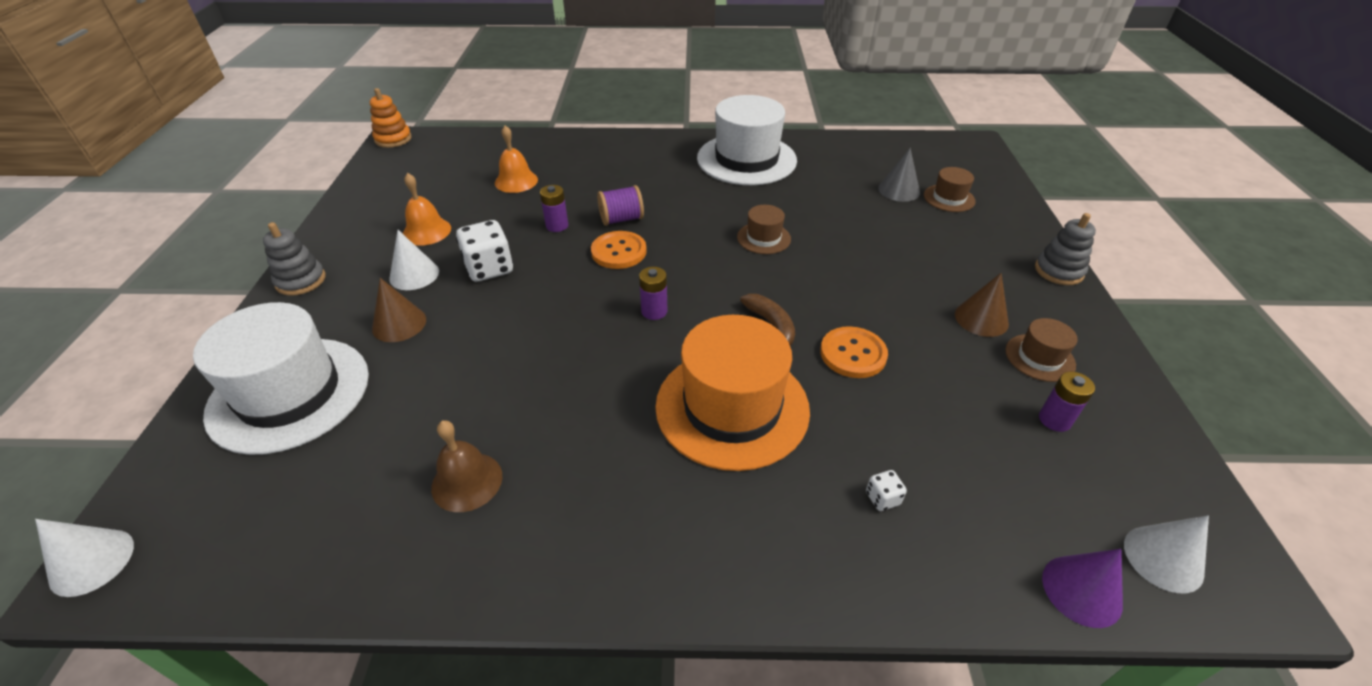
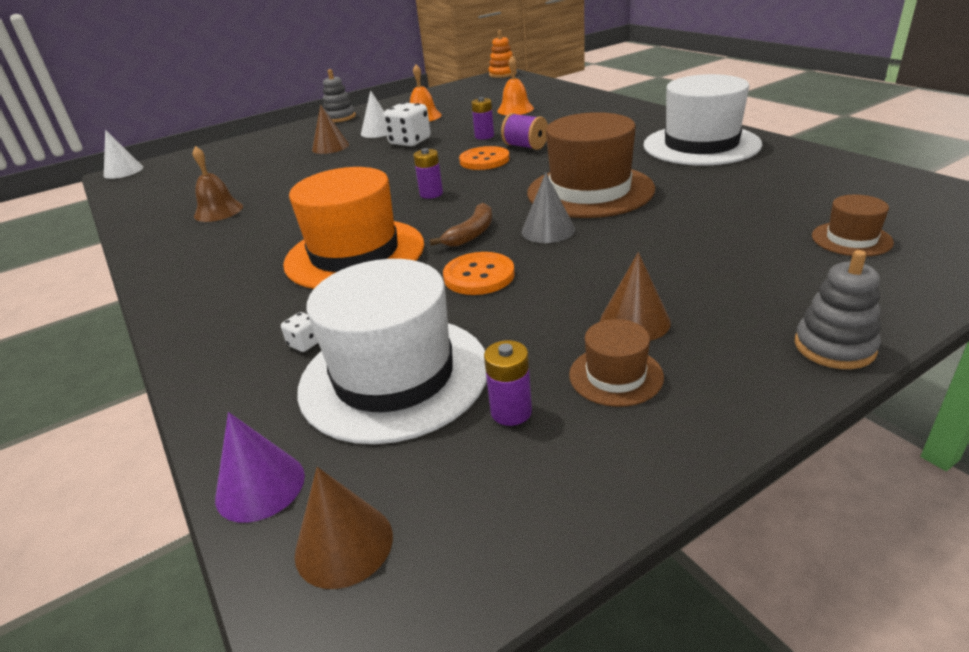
camera: 60 degrees right, 10 degrees down
white hat [193,302,369,455] -> white hat moved to [297,259,487,444]
brown hat [737,205,791,254] -> brown hat [527,112,655,218], size x2.17
grey cone [878,148,920,202] -> grey cone moved to [522,173,575,243]
white cone [1124,515,1209,593] -> brown cone [295,467,393,589]

